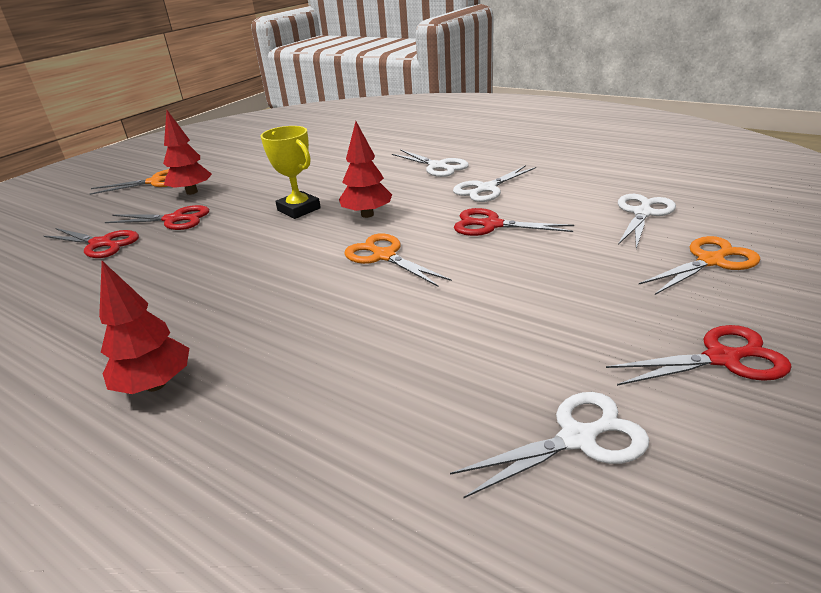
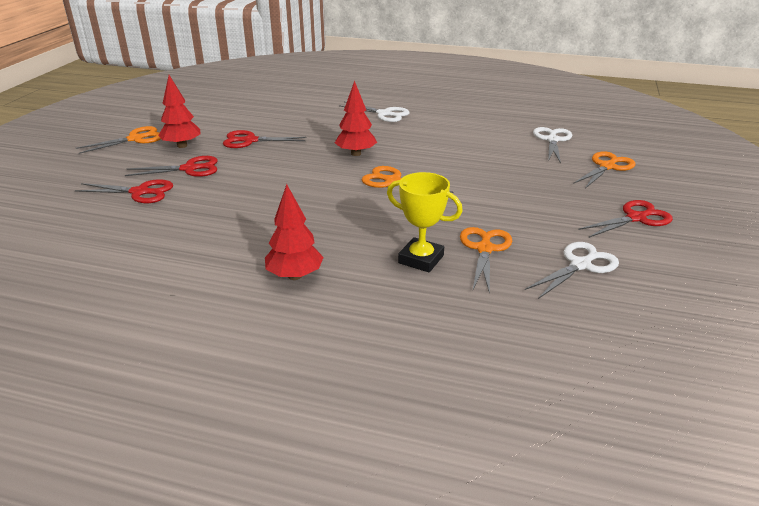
camera: 20 degrees left, 0 degrees up
yellow trophy [261,126,321,219] -> yellow trophy moved to [387,172,463,272]
white scissors [453,165,536,202] -> none
red scissors [454,208,574,236] -> red scissors moved to [223,130,306,148]
none -> orange scissors [460,227,512,294]

